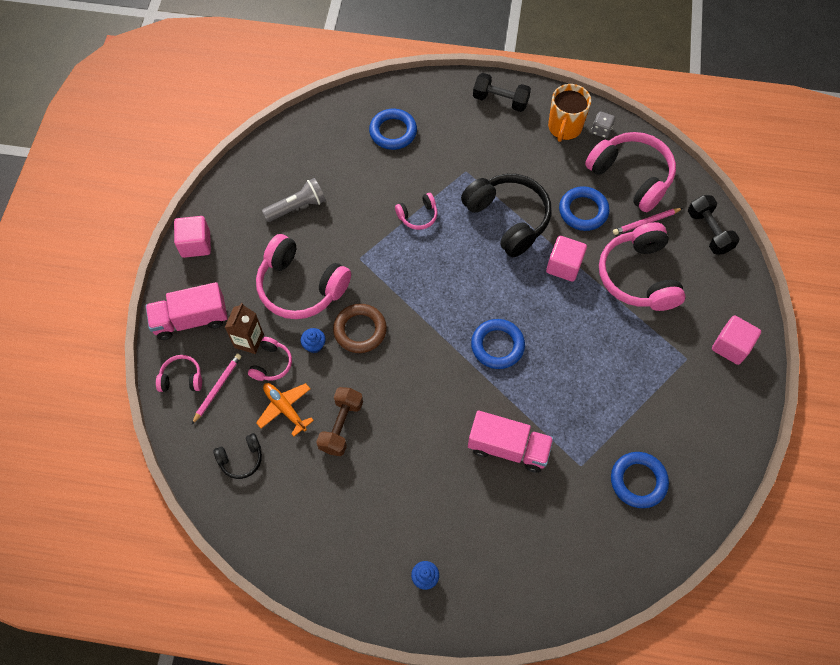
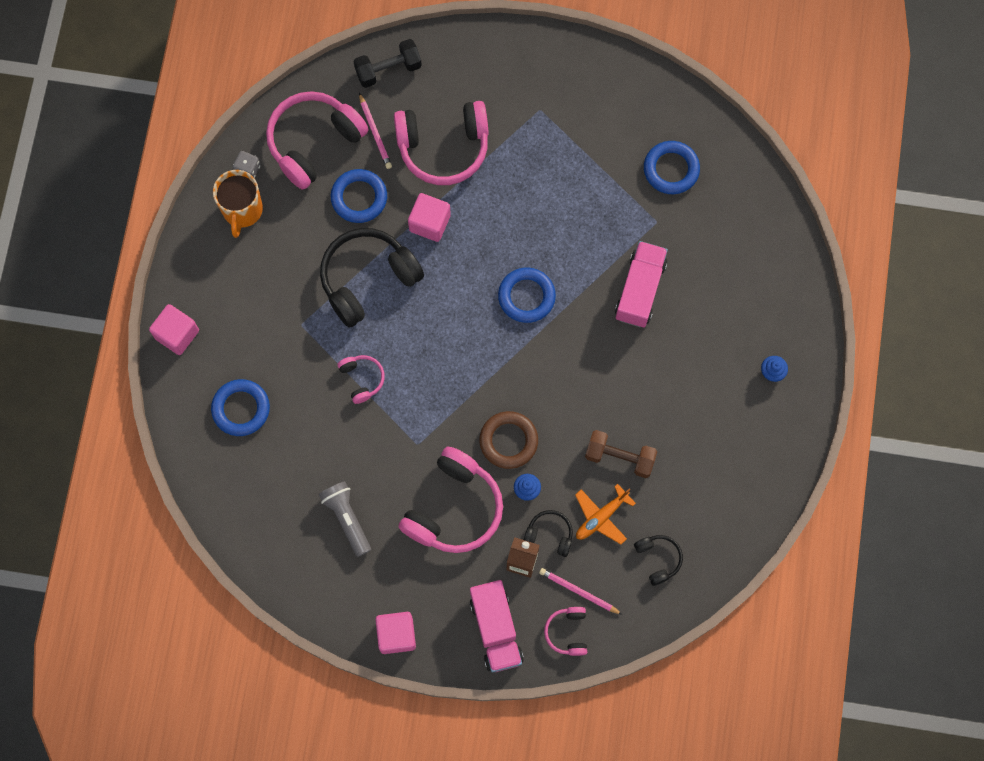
camera: 90 degrees left, 10 degrees up
pink headphones [248,337,292,381] -> black headphones [524,510,573,557]
black dumbbell [473,73,531,112] -> none
orange mug [548,84,591,142] -> orange mug turned 75 degrees clockwise [213,170,263,238]
pink cube [712,315,761,365] -> pink cube moved to [149,304,199,355]

